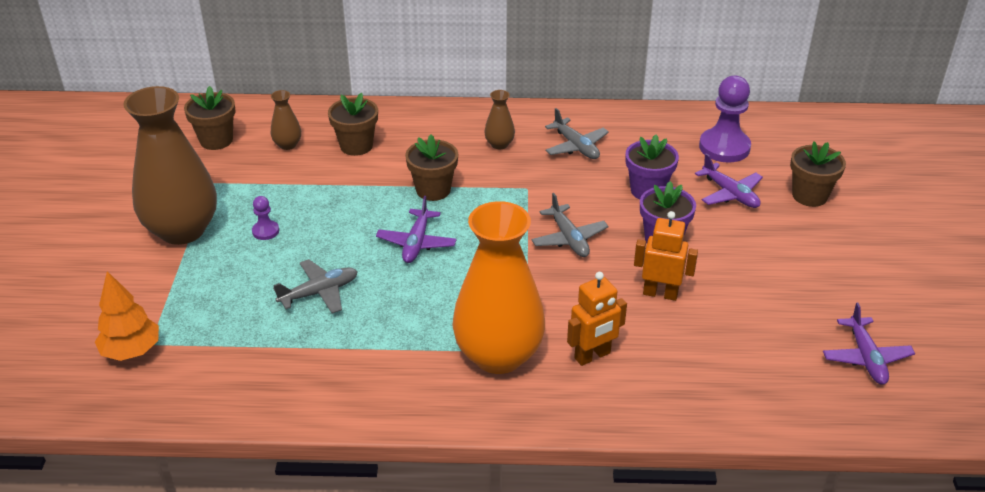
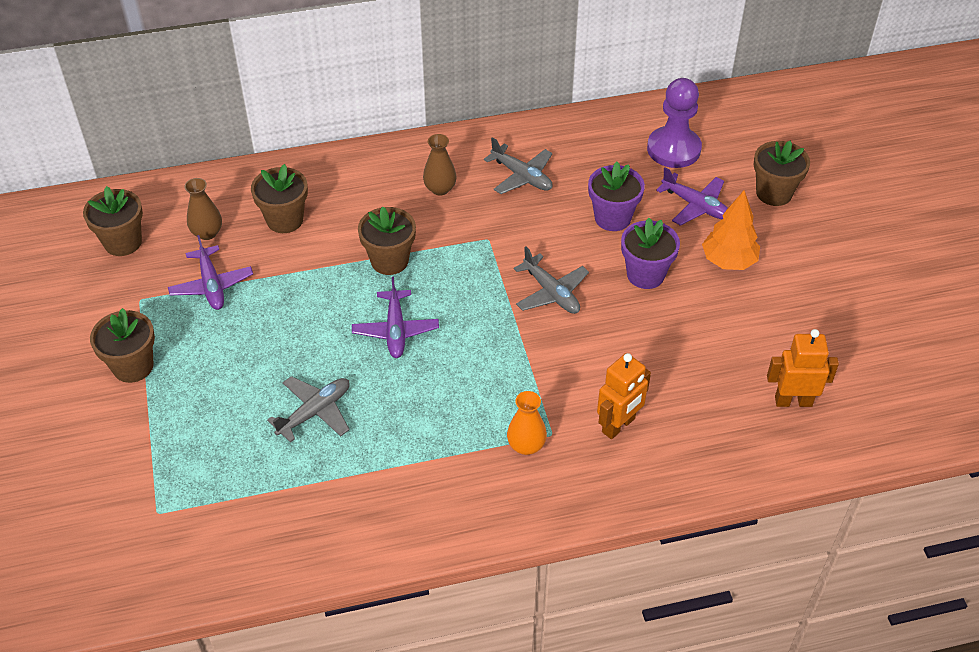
camera: 15 degrees left, 10 degrees up
orange tree [95,271,159,361] -> orange tree moved to [702,190,760,270]
brown vase [123,86,217,245] -> brown flower pot [90,308,155,383]
purple pawn [252,196,279,240] -> none
orange vase [452,201,545,374] -> orange vase [507,391,547,455], size x0.42
orange robot [634,211,698,301] -> orange robot moved to [767,329,839,407]
purple plane [823,303,915,385] -> purple plane moved to [168,235,253,310]

